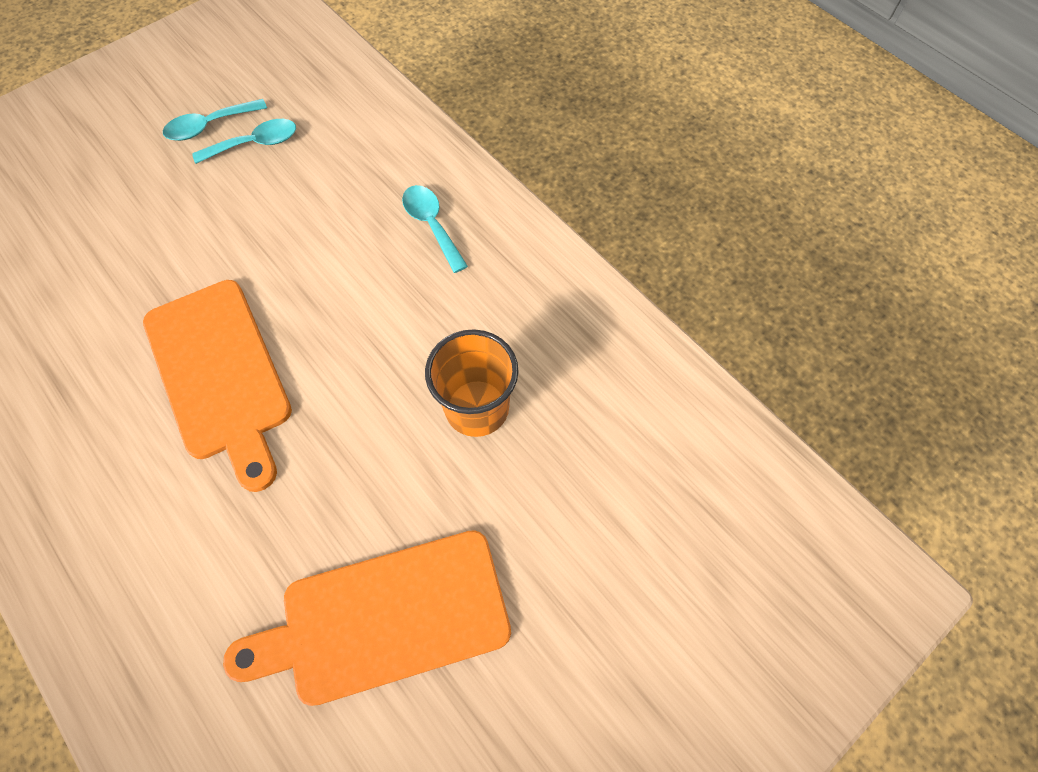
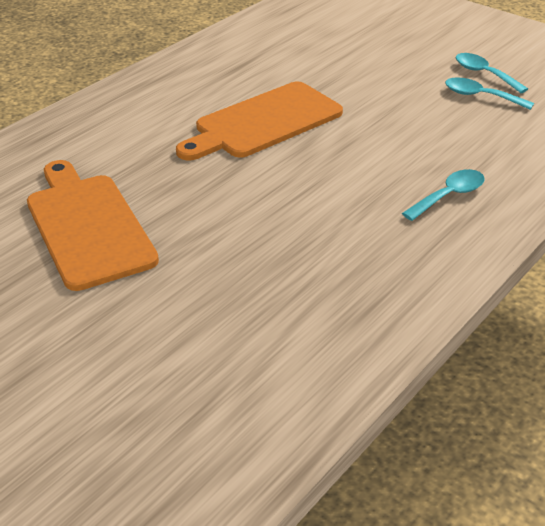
camera: 80 degrees right, 25 degrees down
turquoise spoon [192,119,296,164] -> turquoise spoon turned 150 degrees clockwise [445,77,534,110]
orange cup [425,329,519,437] -> none

